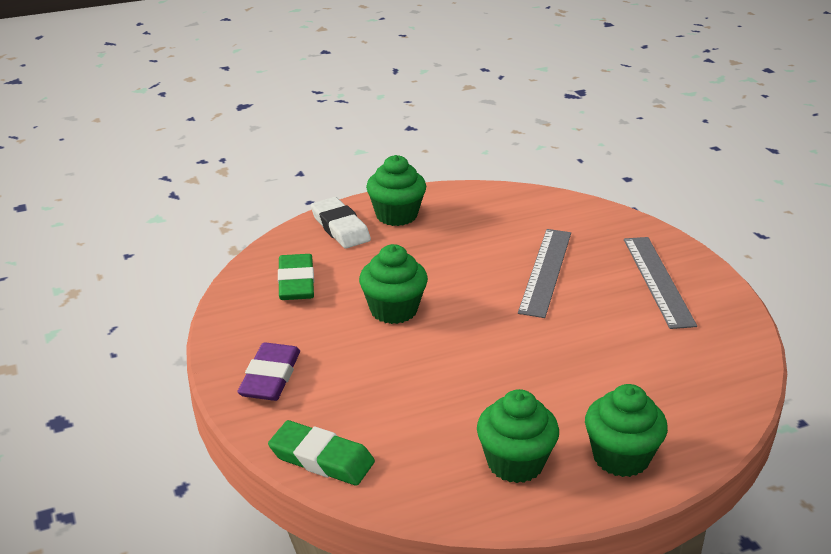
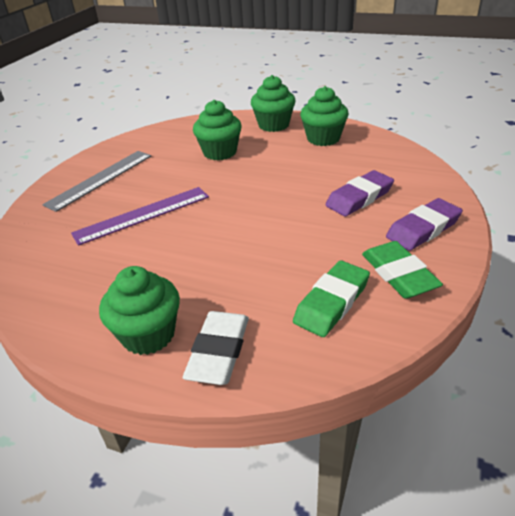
camera: 135 degrees left, 5 degrees up
green eraser [268,420,375,486] -> green eraser moved to [362,241,443,299]
green cupcake [359,244,428,324] -> green cupcake moved to [193,100,242,160]
grey ruler [518,229,571,318] -> purple ruler [71,187,209,246]
none -> purple eraser [325,170,394,217]

